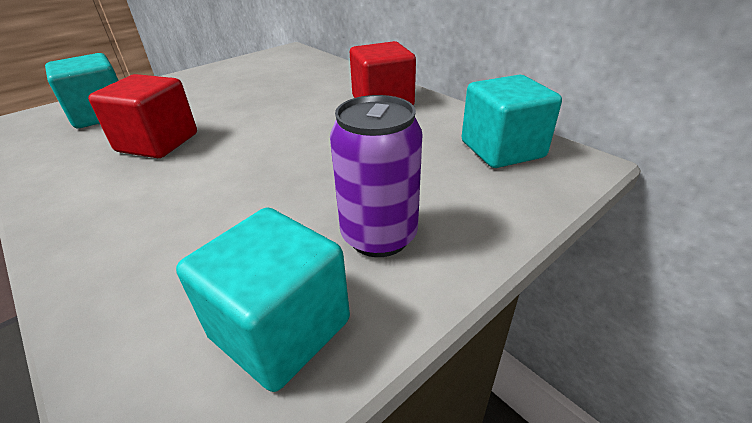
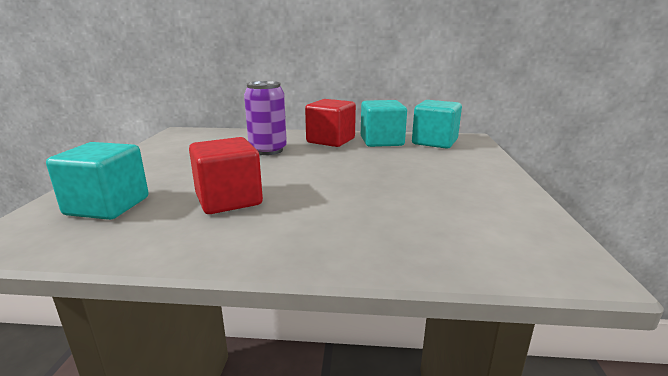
camera: 45 degrees left, 15 degrees down
turquoise cube [176,207,350,392] -> turquoise cube moved to [361,100,407,147]
purple can [330,95,423,257] -> purple can moved to [244,81,287,155]

